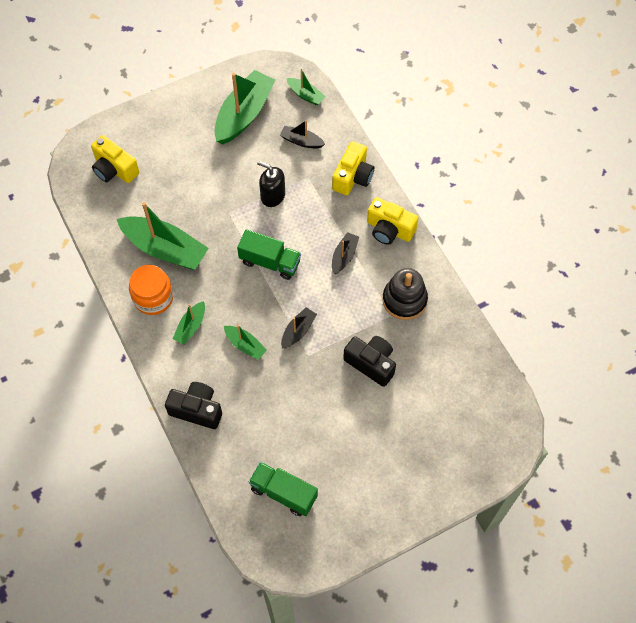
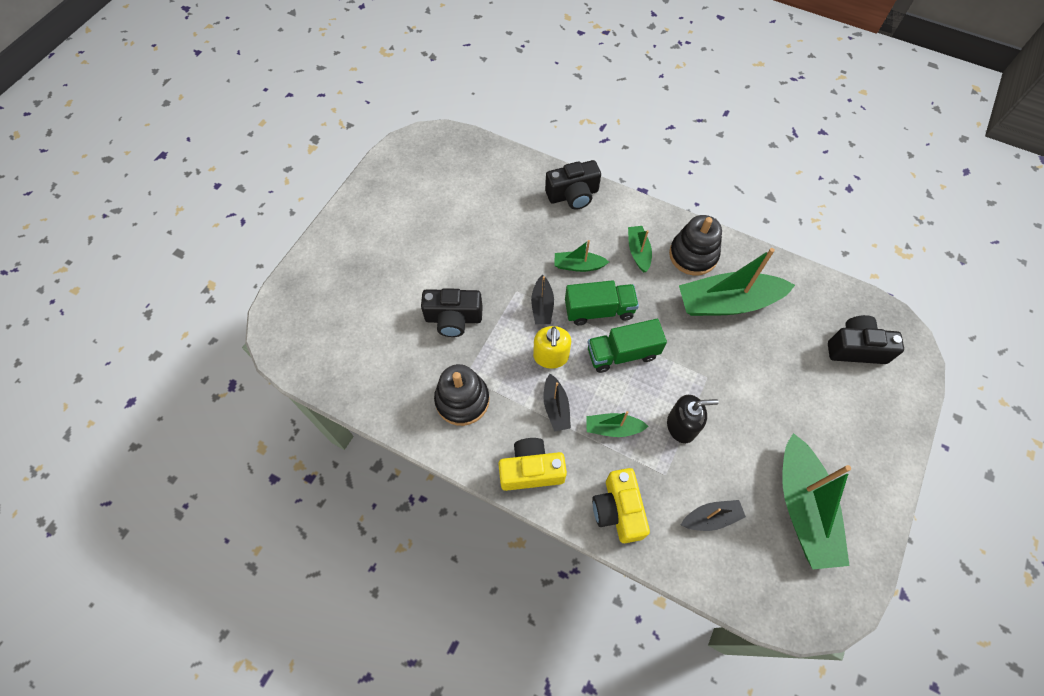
camera: 145 degrees right, 0 degrees up
yellow camera [91,135,139,183] -> black camera [828,315,904,364]
orange jar [129,265,173,315] -> black stacking toy [669,215,722,275]
green truck [249,462,318,516] -> green truck moved to [565,280,639,325]
green boat [286,69,326,106] -> green boat moved to [587,411,648,437]
none -> yellow soap dispenser [533,326,571,369]

